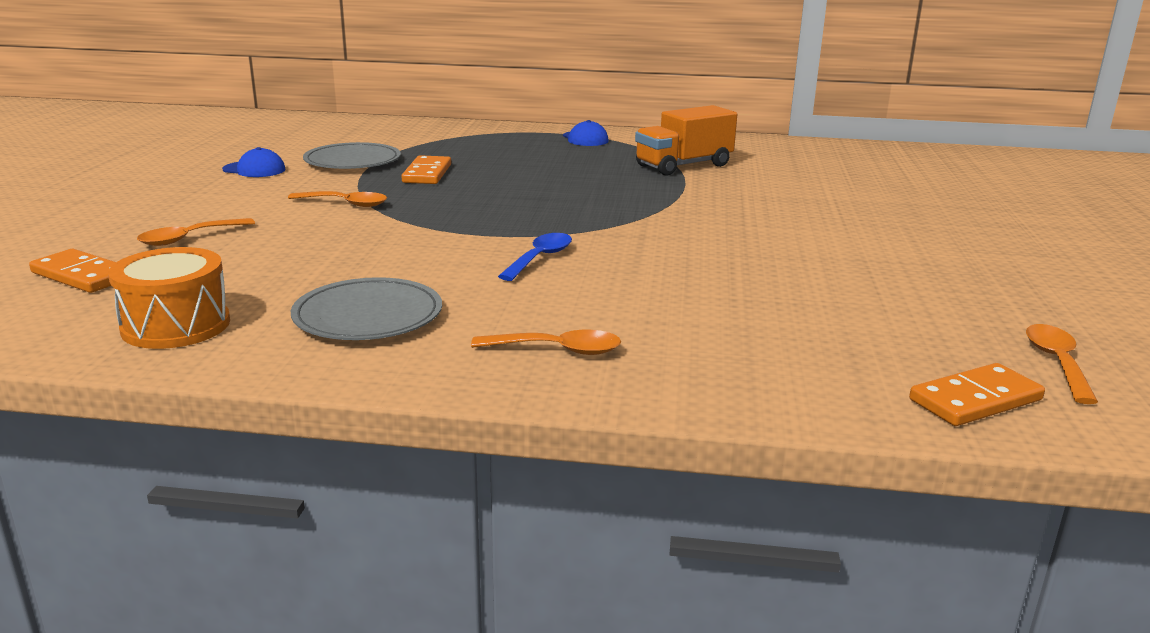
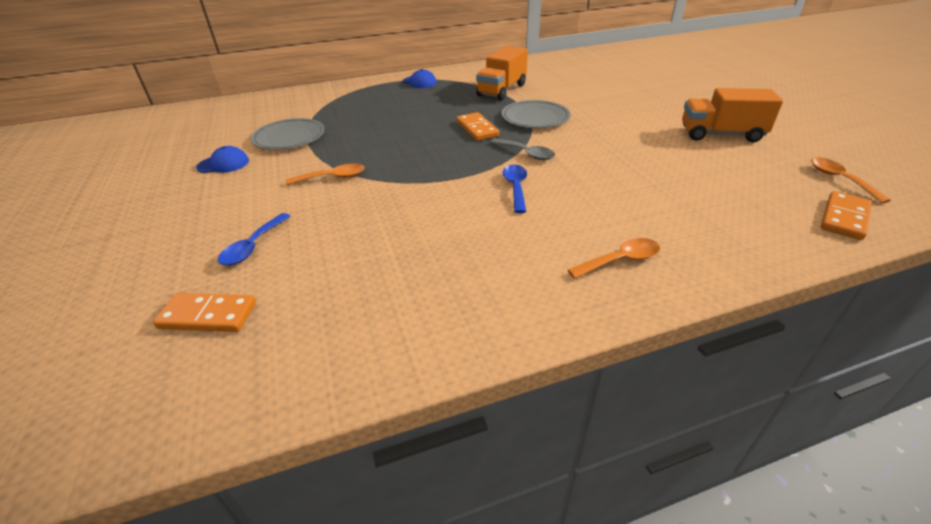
camera: 25 degrees left, 15 degrees up
orange drum [108,247,230,349] -> none
orange spoon [137,218,255,246] -> blue spoon [218,213,291,265]
grey plate [291,277,442,340] -> grey plate moved to [501,100,570,128]
orange domino [401,155,451,184] -> orange domino moved to [457,112,499,141]
none -> grey spoon [490,138,555,160]
none -> orange truck [682,88,783,142]

